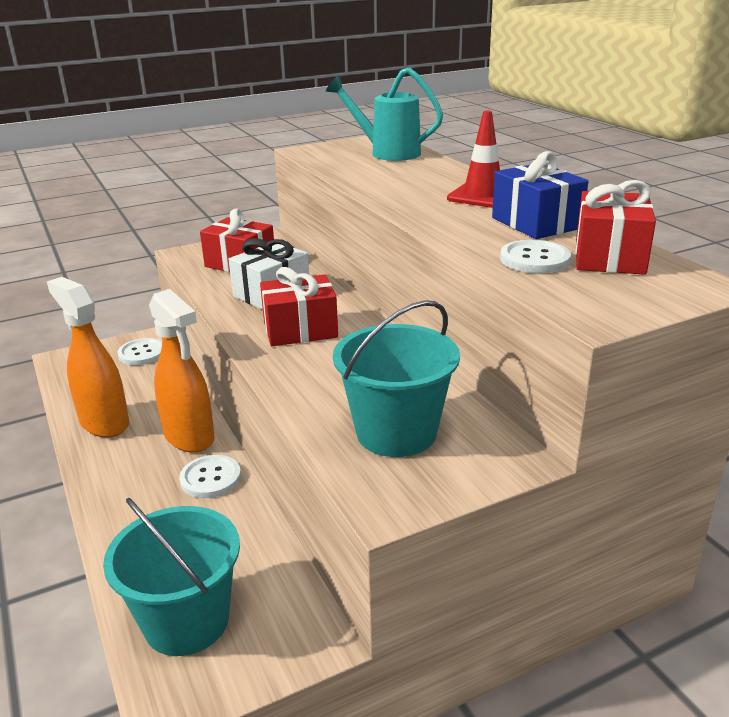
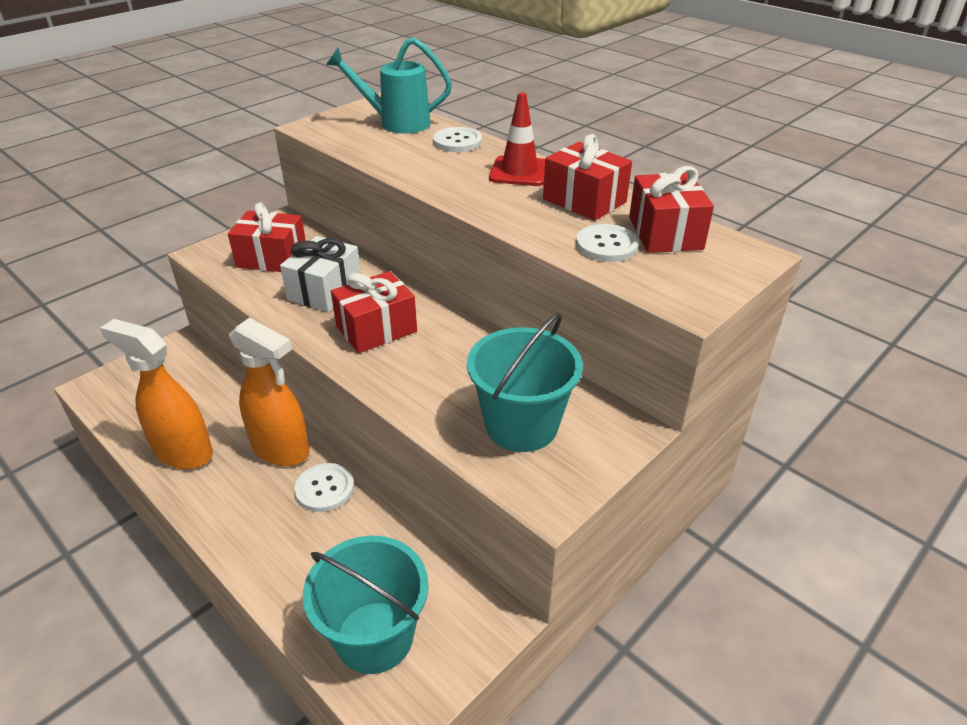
camera: 20 degrees left, 10 degrees up
white button [117,338,162,365] -> white button moved to [433,127,482,152]
blue gift [492,151,588,239] -> red gift [543,134,632,221]

